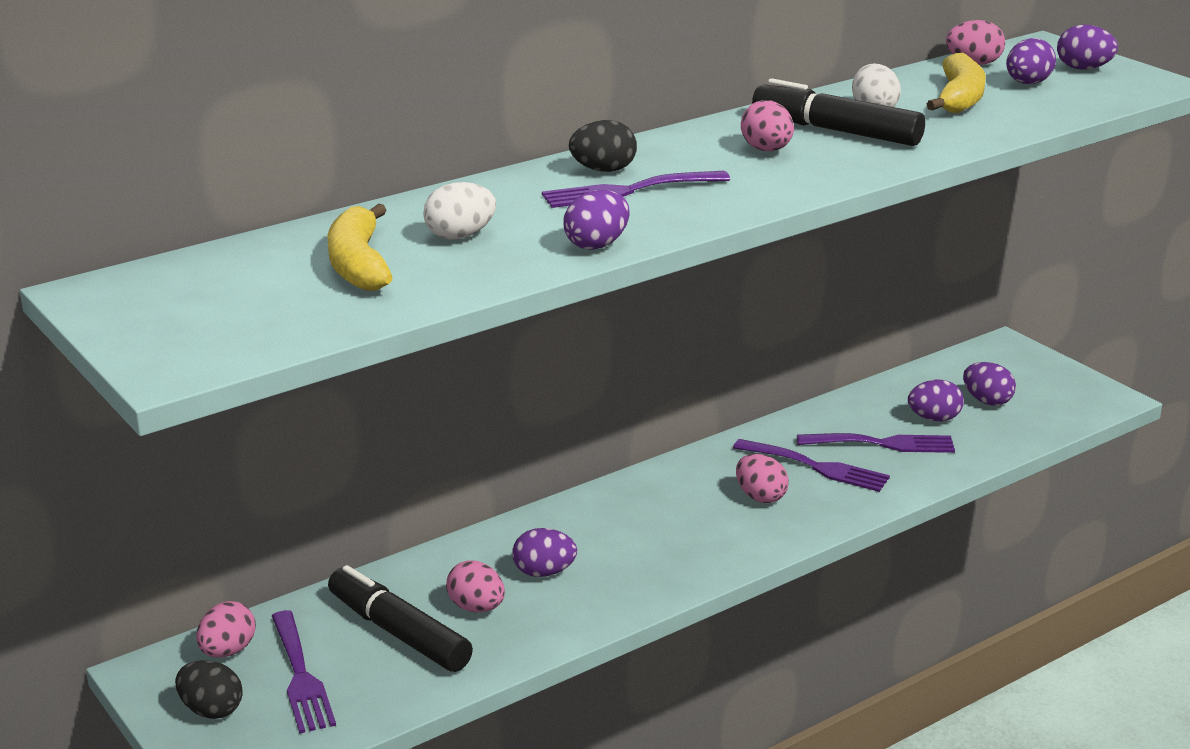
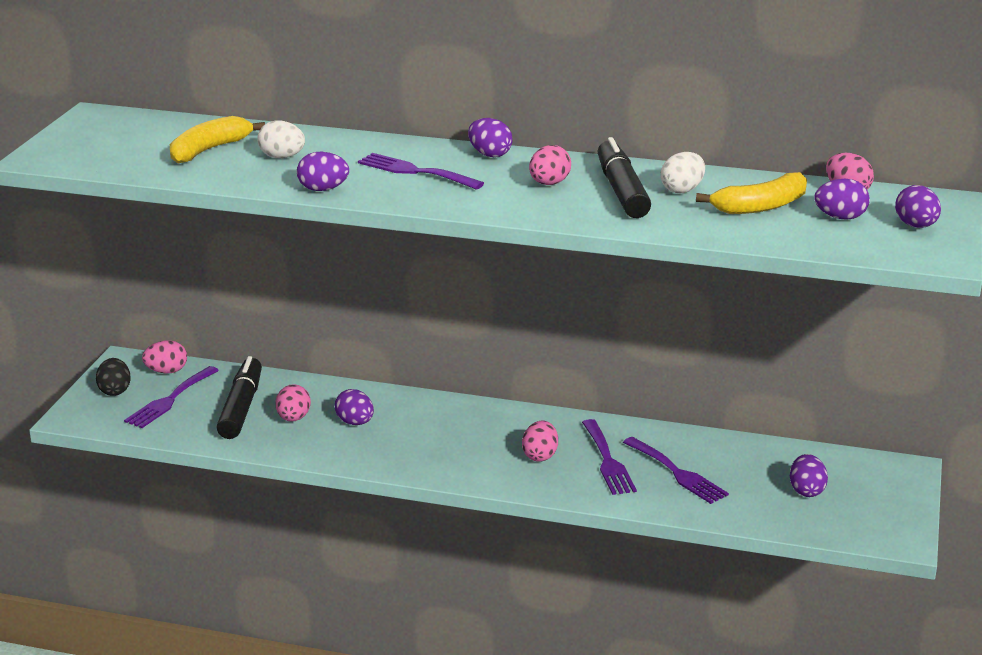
camera: 50 degrees right, 0 degrees up
black egg [569,120,637,172] -> none
purple egg [908,379,964,421] -> purple egg moved to [468,118,512,157]

